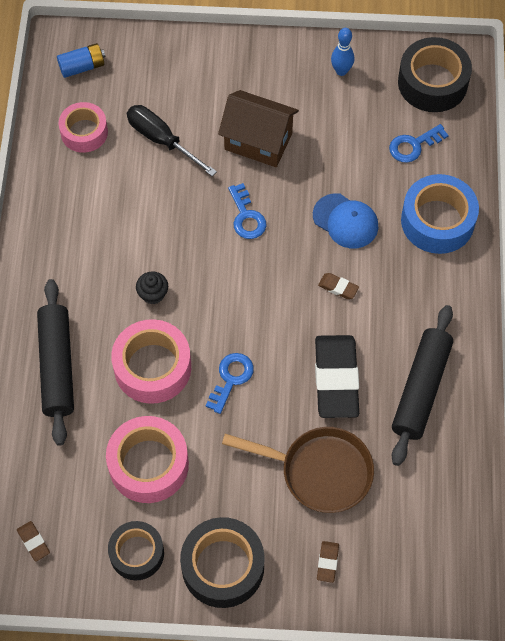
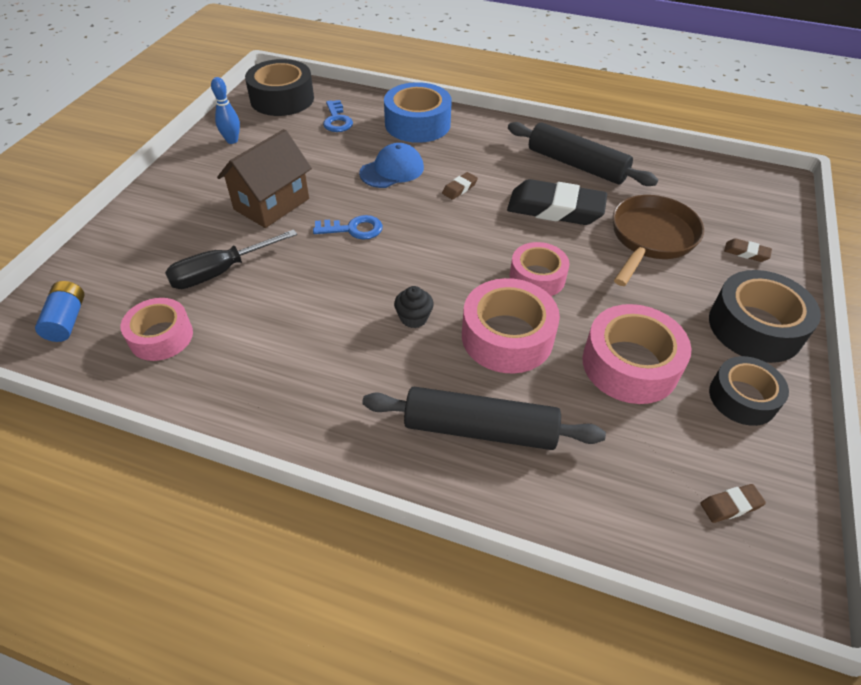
camera: 75 degrees left, 15 degrees down
blue key [206,353,254,414] -> pink tape [510,242,569,296]

